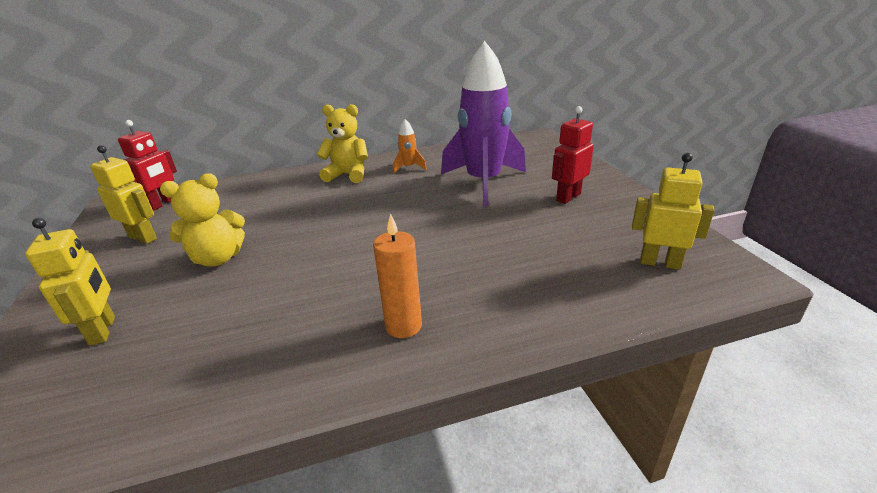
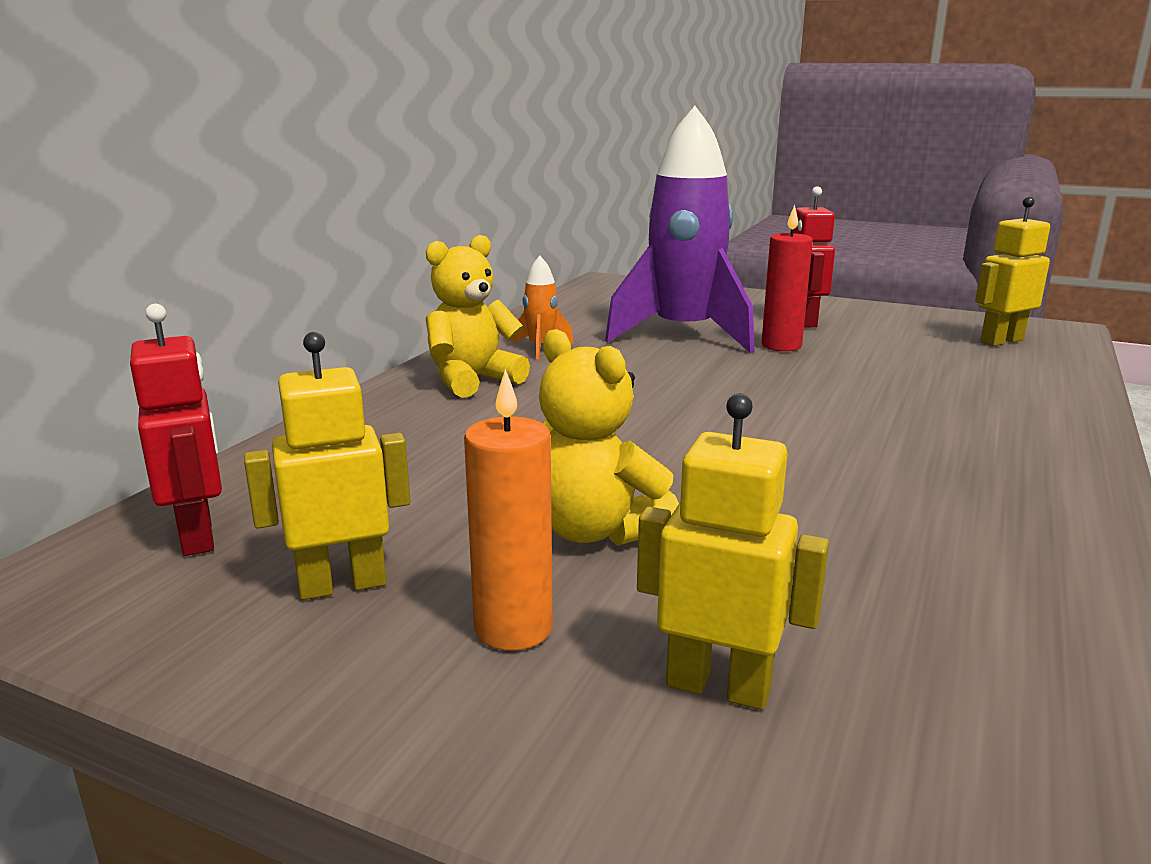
camera: 50 degrees left, 10 degrees down
yellow teddy bear [160,173,245,267] -> yellow teddy bear turned 120 degrees clockwise [539,329,679,546]
orange candle [373,213,422,338] -> orange candle moved to [464,369,553,651]
none -> red candle [761,205,813,351]

